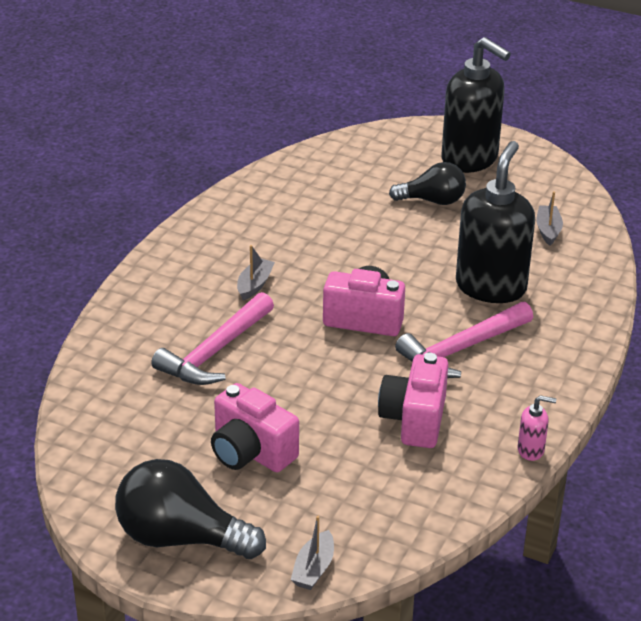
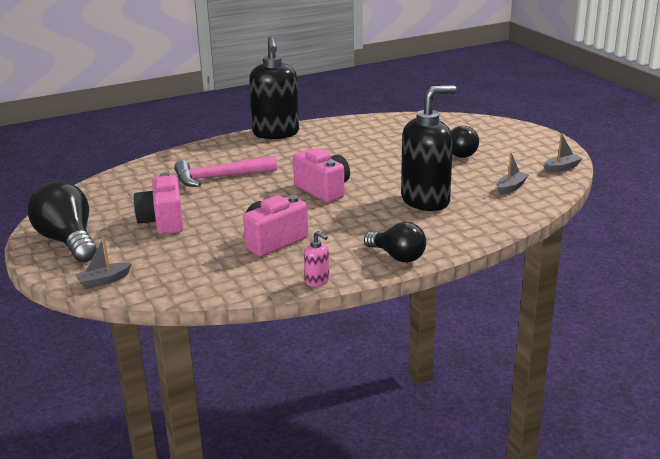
camera: 40 degrees right, 10 degrees down
grey boat [237,245,275,300] -> grey boat moved to [543,133,583,173]
pink hammer [395,302,533,378] -> none
black soap dispenser [441,37,511,173] -> black soap dispenser moved to [249,36,299,139]
none -> black light bulb [364,222,426,262]

